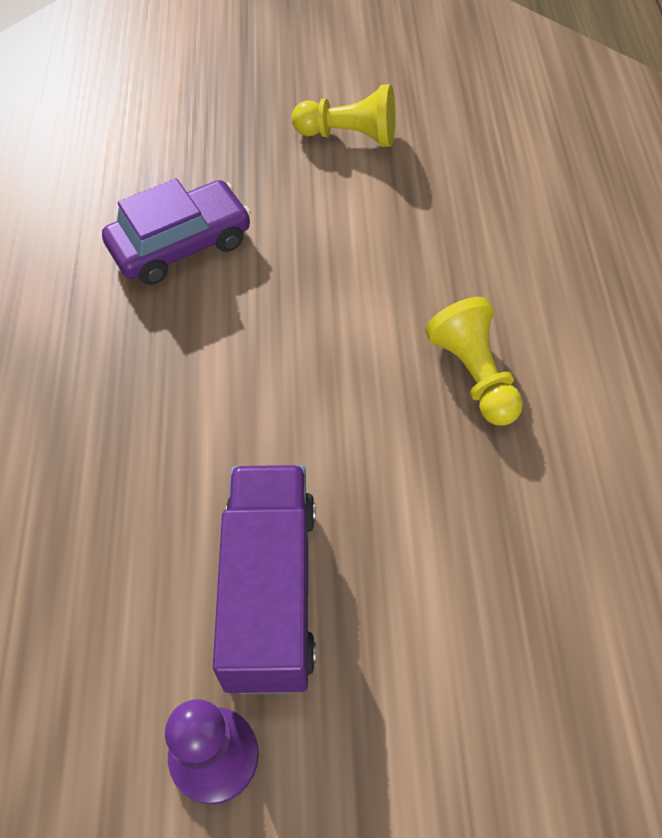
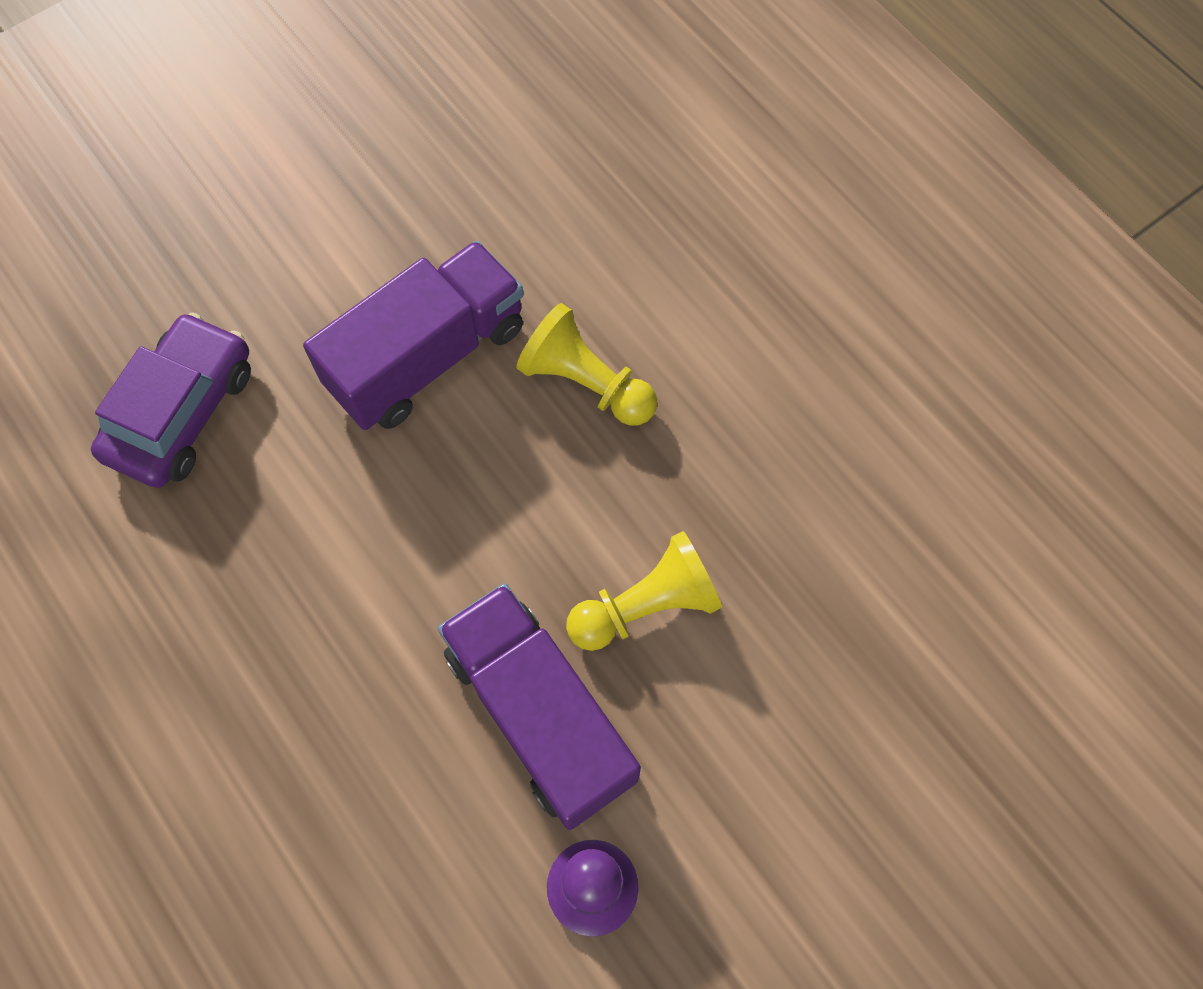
camera: 35 degrees left, 10 degrees up
yellow pawn [292,84,395,147] -> yellow pawn moved to [566,531,722,651]
none -> purple truck [303,241,524,430]

